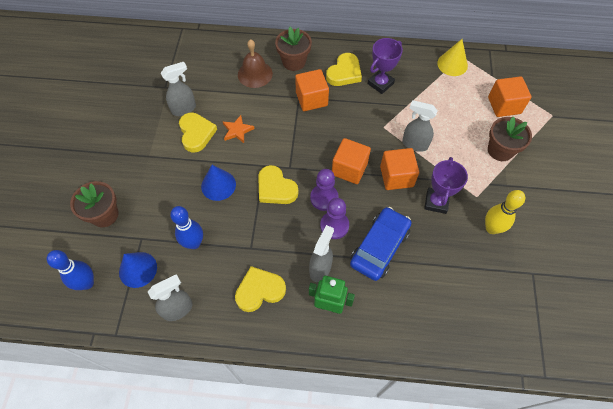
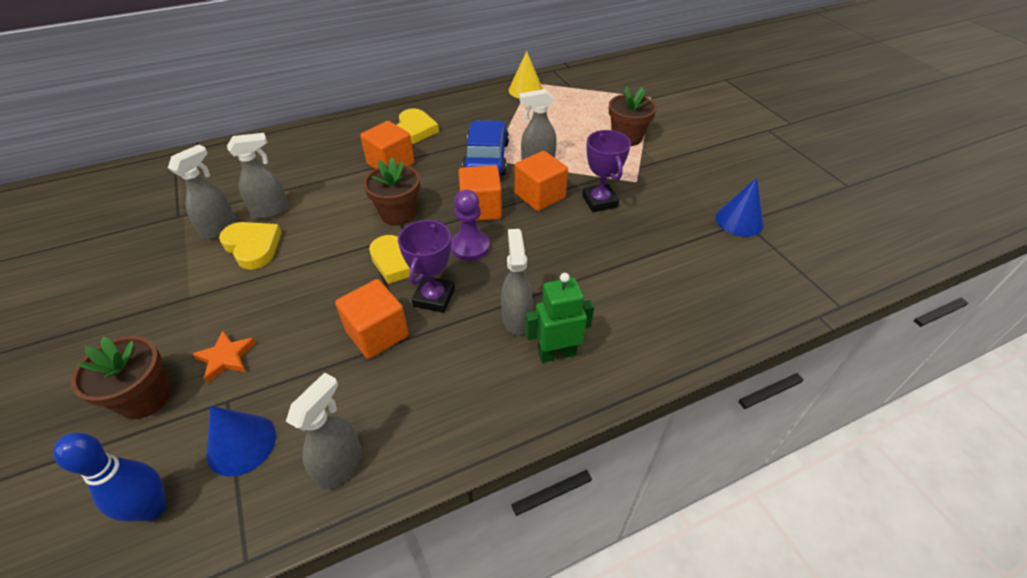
camera: 30 degrees left, 15 degrees down
blue bowling pin [170,206,203,249] -> none
blue cone [201,165,236,201] -> blue cone moved to [715,178,764,237]
orange star [223,115,254,143] -> orange star moved to [192,331,256,383]
yellow heart [235,266,286,312] -> none
brown bell [238,39,273,88] -> none
brown flower pot [275,27,312,71] -> brown flower pot moved to [363,157,420,226]
purple pawn [320,198,349,239] -> none
blue car [350,207,411,281] -> blue car moved to [462,120,509,176]
purple trophy [368,38,403,94] -> purple trophy moved to [398,219,455,313]
yellow bowling pin [485,190,525,234] -> none
orange cube [488,76,532,117] -> orange cube moved to [335,279,409,359]
none -> grey spray bottle [227,133,289,219]

